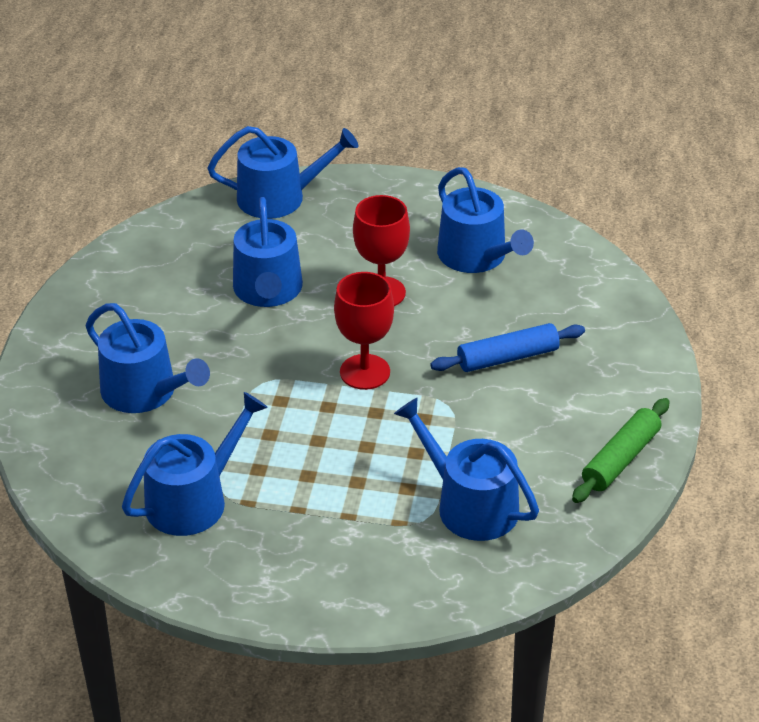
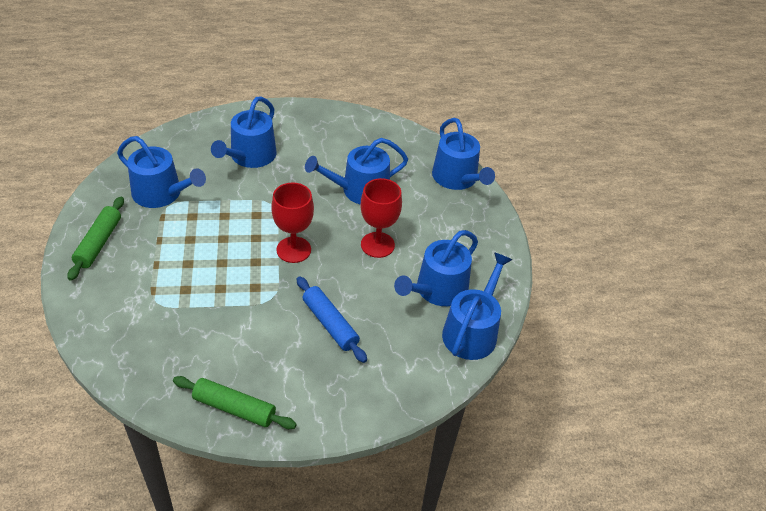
camera: 70 degrees right, 5 degrees up
blue watering can [394,398,539,541] -> blue watering can moved to [442,252,512,360]
none -> green rolling pin [67,197,124,281]

